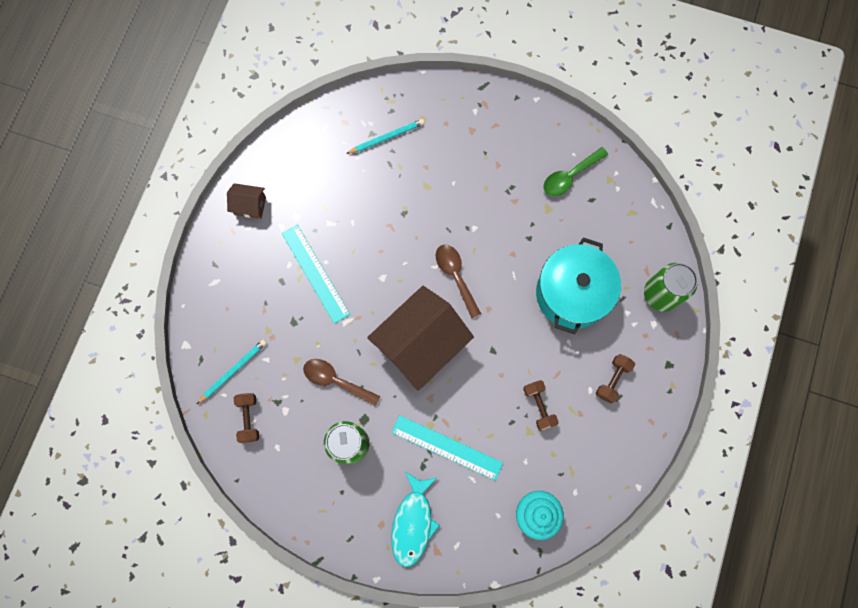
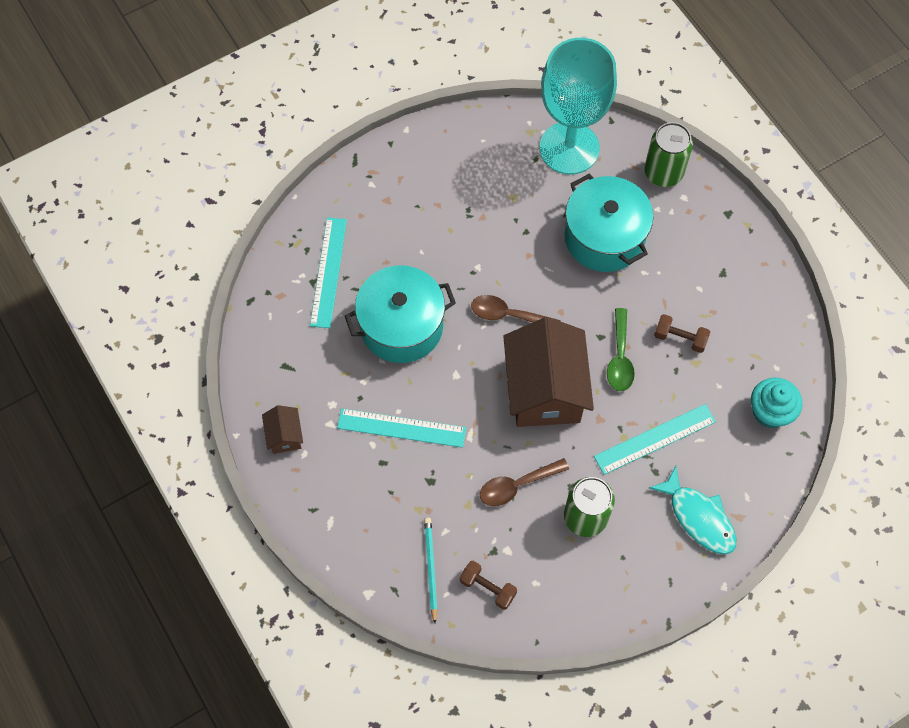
camera: 50 degrees left, 10 degrees down
brown house [227,183,266,219] -> brown house turned 60 degrees counterclockwise [262,405,303,454]
turquoise pencil [346,119,425,154] -> turquoise ruler [310,217,347,328]
green spoon [543,147,608,196] -> green spoon moved to [607,308,635,391]
brown dumbbell [596,354,635,403] -> none
none -> turquoise pot [345,265,456,363]
none -> turquoise goblet [539,38,617,174]

